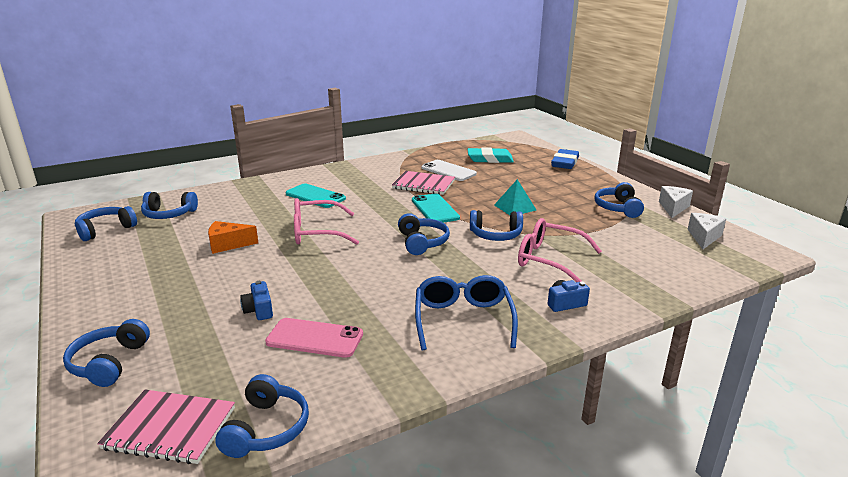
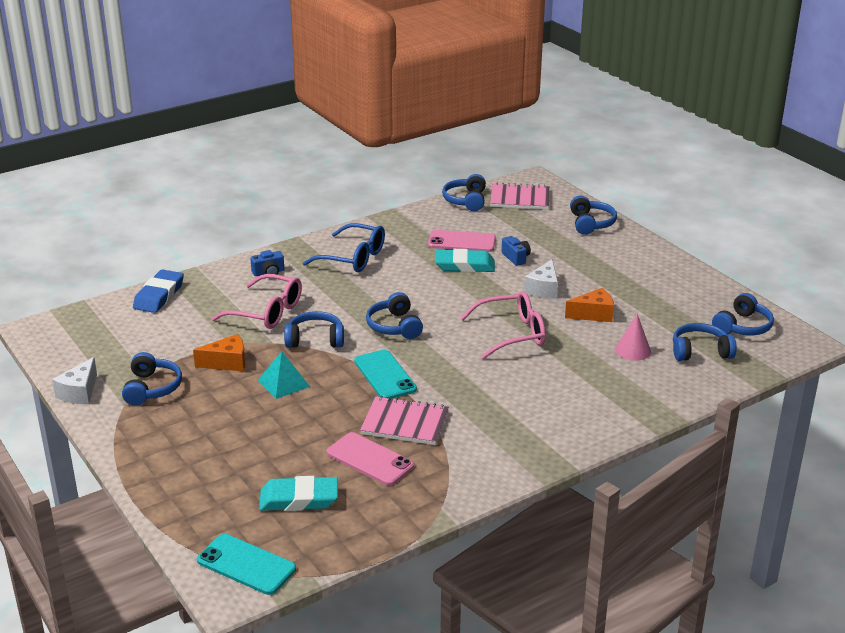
camera: 175 degrees right, 5 degrees up
turquoise phone [286,184,346,208] -> turquoise phone moved to [197,534,296,595]
blue glasses [415,275,518,351] -> blue glasses turned 60 degrees counterclockwise [303,223,385,272]
white phone [422,160,477,181] -> pink phone [327,432,414,486]
blue eraser [551,149,579,169] -> blue eraser moved to [133,269,184,313]
white cheese [688,213,726,249] -> white cheese moved to [524,259,558,299]
none -> orange cheese [193,334,245,371]
none -> turquoise eraser [435,249,495,272]
none -> pink cone [615,314,651,361]

